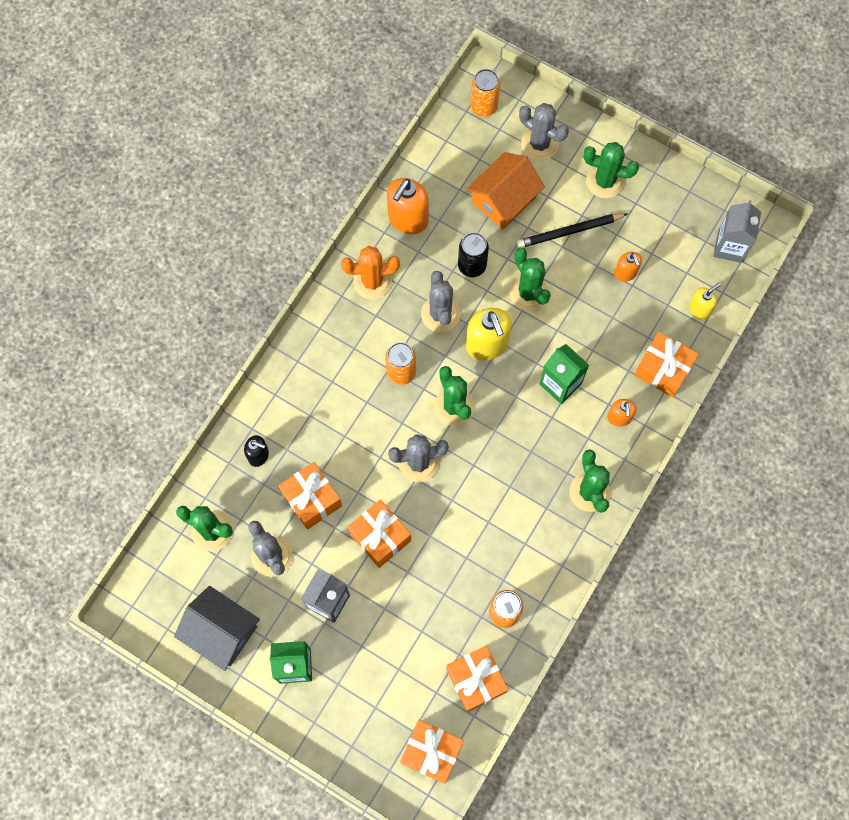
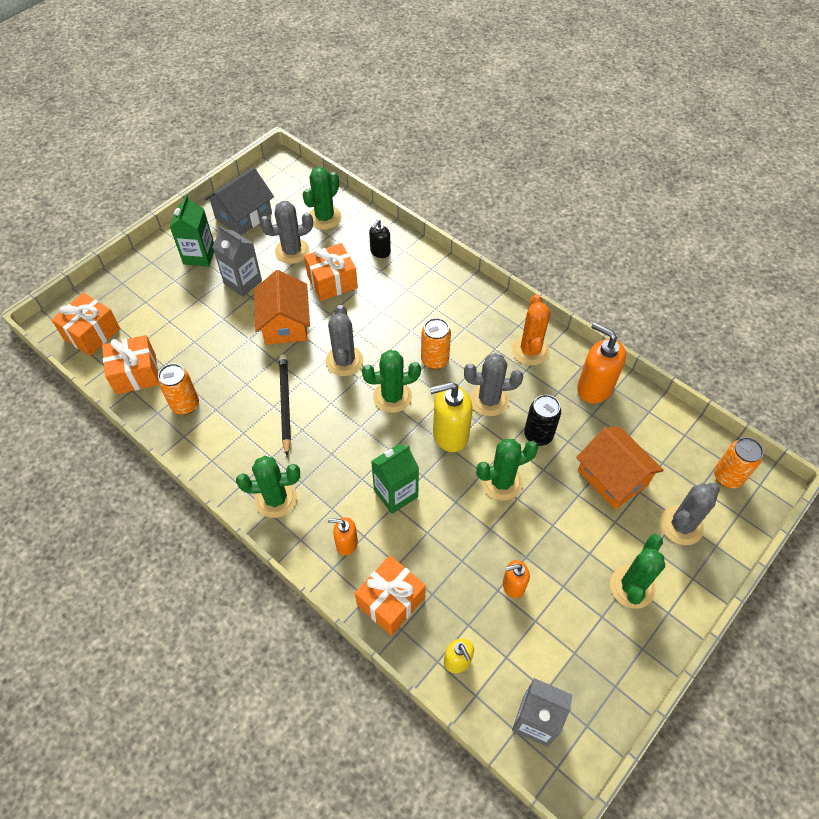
camera: 100 degrees right, 15 degrees down
orange gift [348,499,411,568] -> orange house [254,270,310,345]
black pencil [517,213,627,248] -> black pencil moved to [279,354,291,456]

